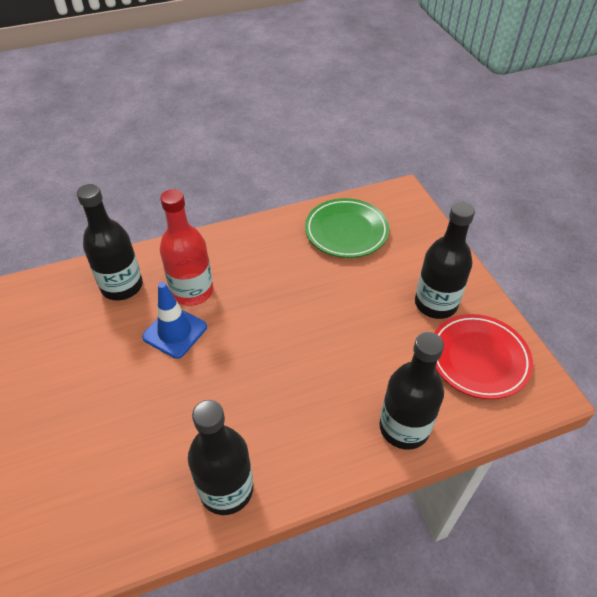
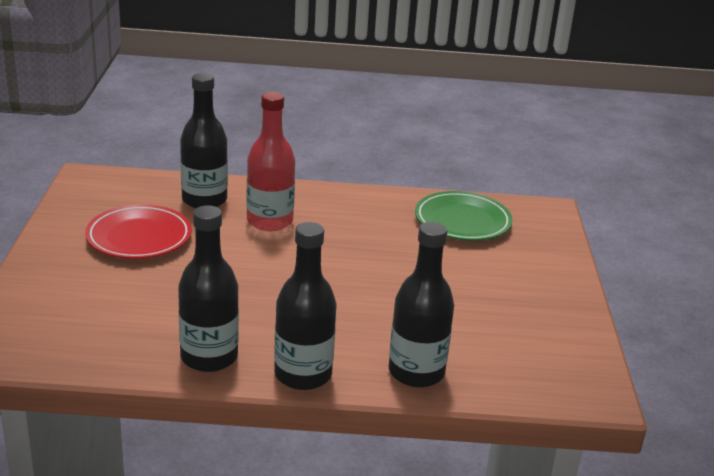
camera: 20 degrees right, 20 degrees down
blue traffic cone [142,282,207,359] -> none
black bottle [415,202,475,319] -> black bottle moved to [274,222,336,390]
red plate [434,314,533,399] -> red plate moved to [85,204,192,259]

